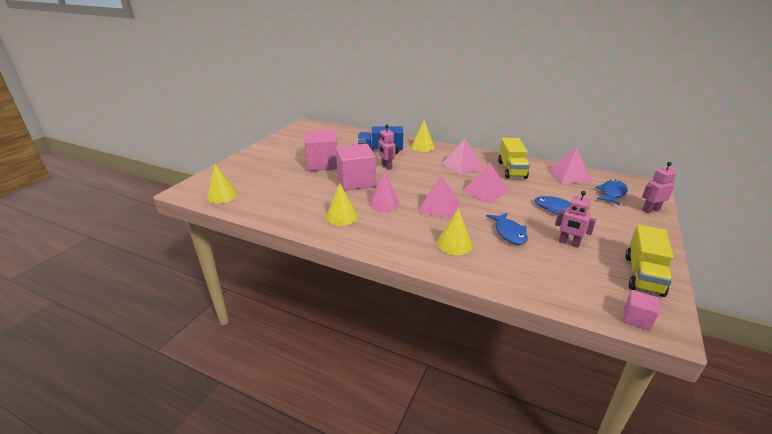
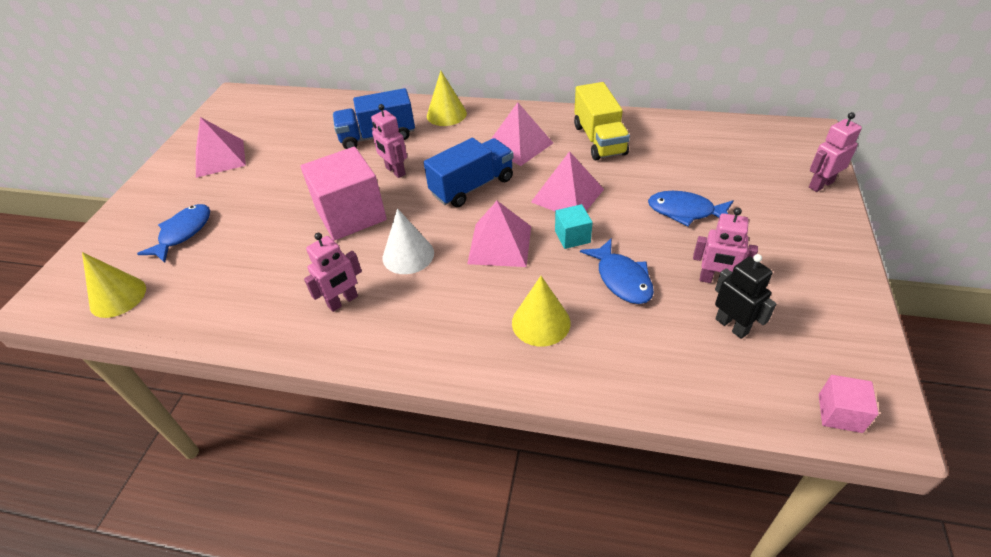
camera: 10 degrees left, 15 degrees up
pink cube [305,129,337,171] -> none
yellow cone [326,183,358,226] -> pink robot [304,233,362,312]
pink cone [369,171,400,211] -> white cone [383,208,434,274]
pink pyramid [548,147,592,183] -> pink pyramid moved to [196,117,246,178]
blue fish [596,180,628,205] -> blue fish moved to [137,204,210,263]
yellow truck [625,225,673,297] -> none
none -> blue truck [424,138,514,207]
none -> turquoise cube [555,204,593,249]
none -> black robot [715,254,777,339]

